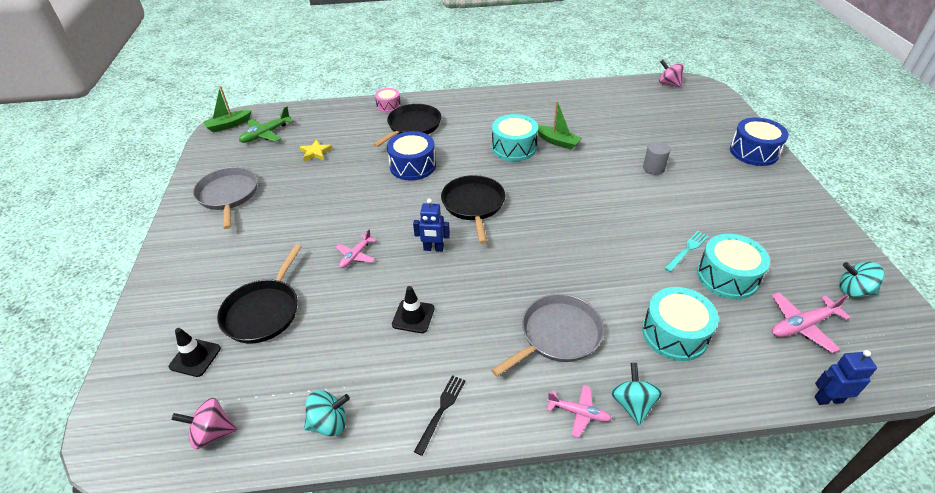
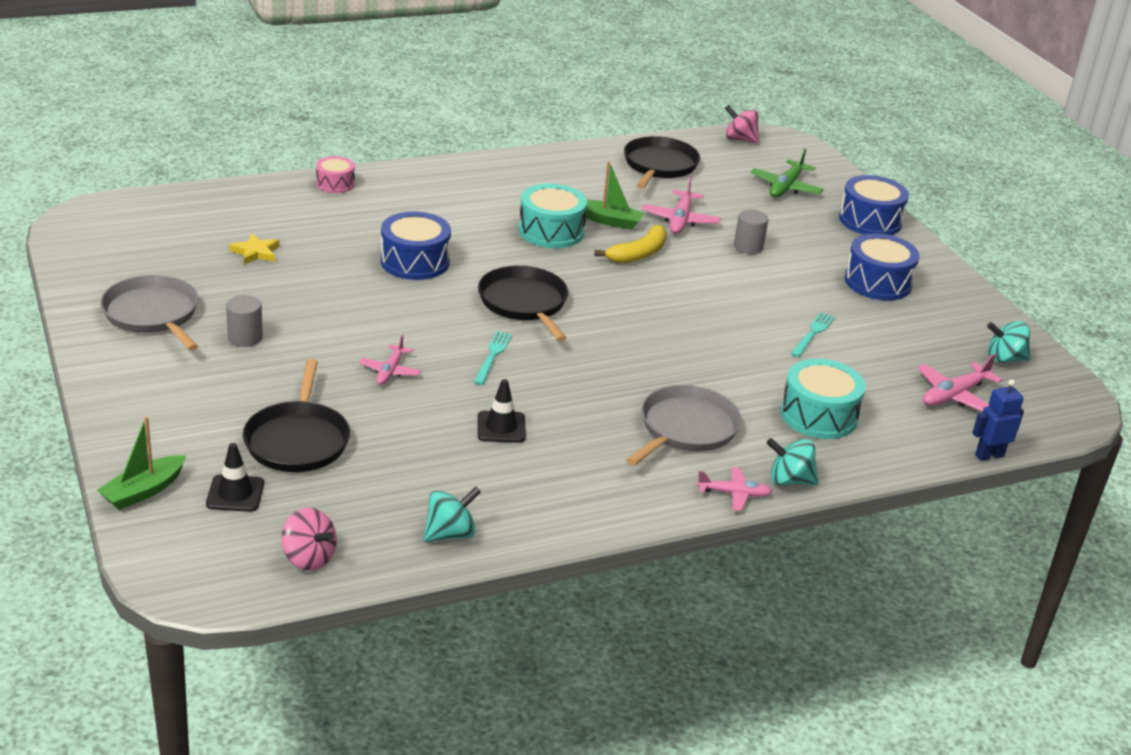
camera: 20 degrees left, 10 degrees down
pink spinning top [171,397,237,449] -> pink spinning top turned 120 degrees counterclockwise [282,508,337,571]
green boat [203,86,251,132] -> green boat moved to [97,416,186,510]
green plane [239,106,294,143] -> green plane moved to [751,149,824,197]
black pan [373,104,441,147] -> black pan moved to [624,136,700,189]
blue robot [413,199,450,252] -> turquoise fork [474,331,512,385]
black fork [414,375,466,456] -> none
turquoise spinning top [611,363,662,426] -> turquoise spinning top turned 60 degrees counterclockwise [767,438,819,485]
turquoise drum [697,234,770,299] -> none
none -> grey cylinder [226,295,263,347]
none -> yellow banana [594,225,667,263]
none -> pink plane [642,177,721,234]
none -> blue drum [845,233,919,301]

